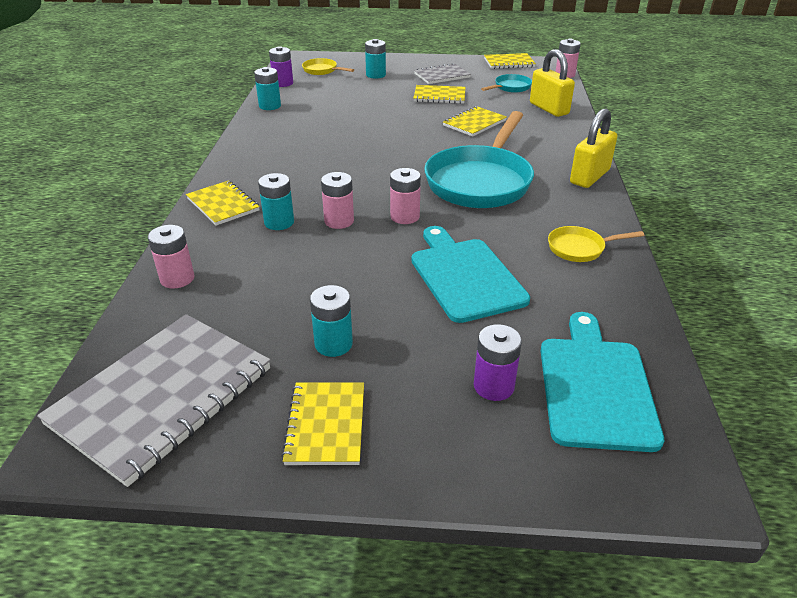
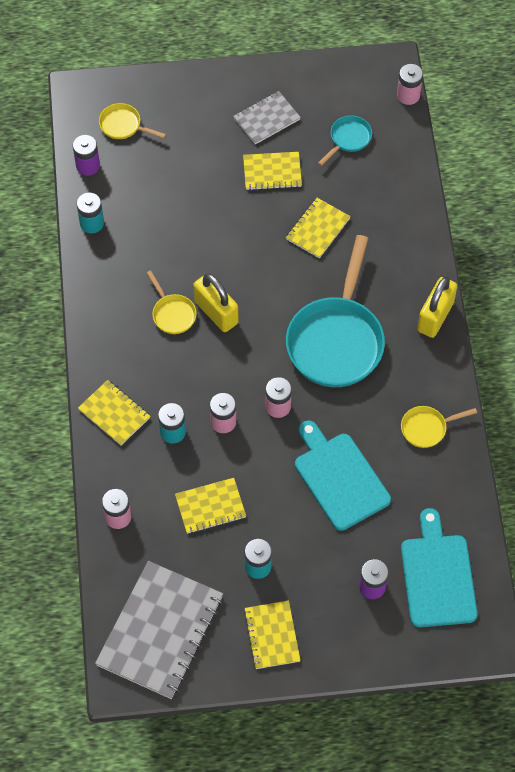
camera: 10 degrees left, 25 degrees up
turquoise battery [365,39,386,79] -> none
yellow notebook [484,53,536,69] -> yellow notebook moved to [175,478,246,534]
yellow padlock [530,49,575,117] -> yellow padlock moved to [193,274,239,332]
none -> yellow pan [147,270,197,334]

